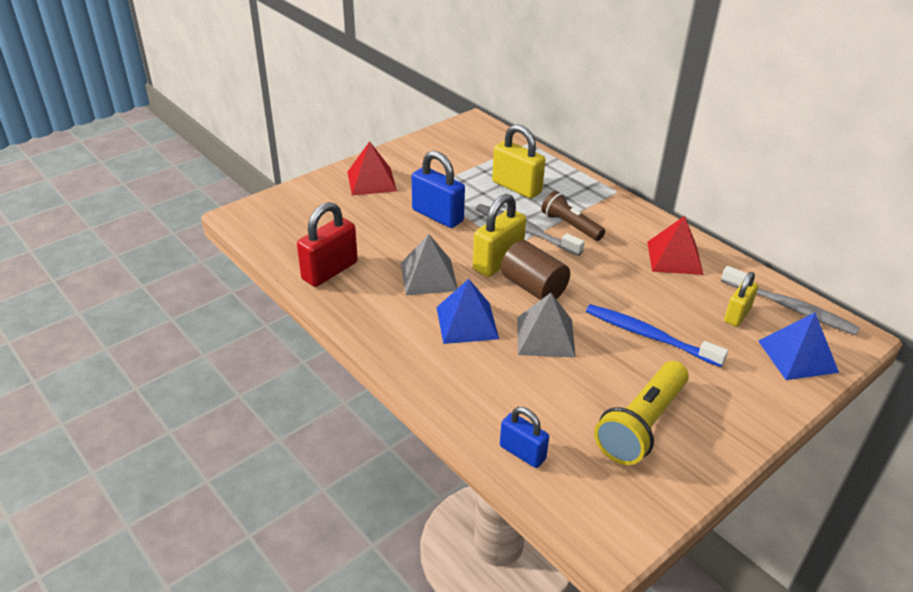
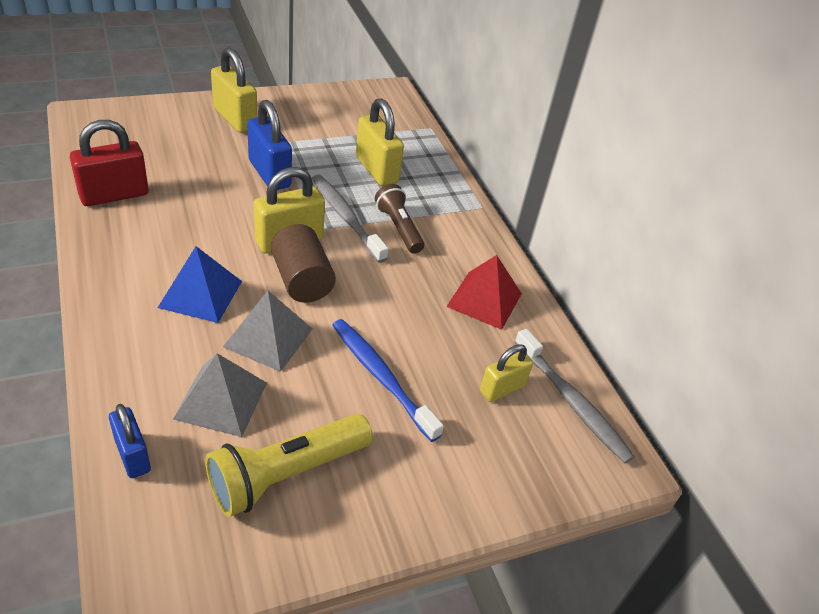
camera: 15 degrees right, 5 degrees up
red pyramid [347,141,397,195] -> yellow padlock [211,47,257,133]
grey pyramid [401,234,458,295] -> grey pyramid moved to [173,353,267,437]
blue pyramid [758,312,839,380] -> none

